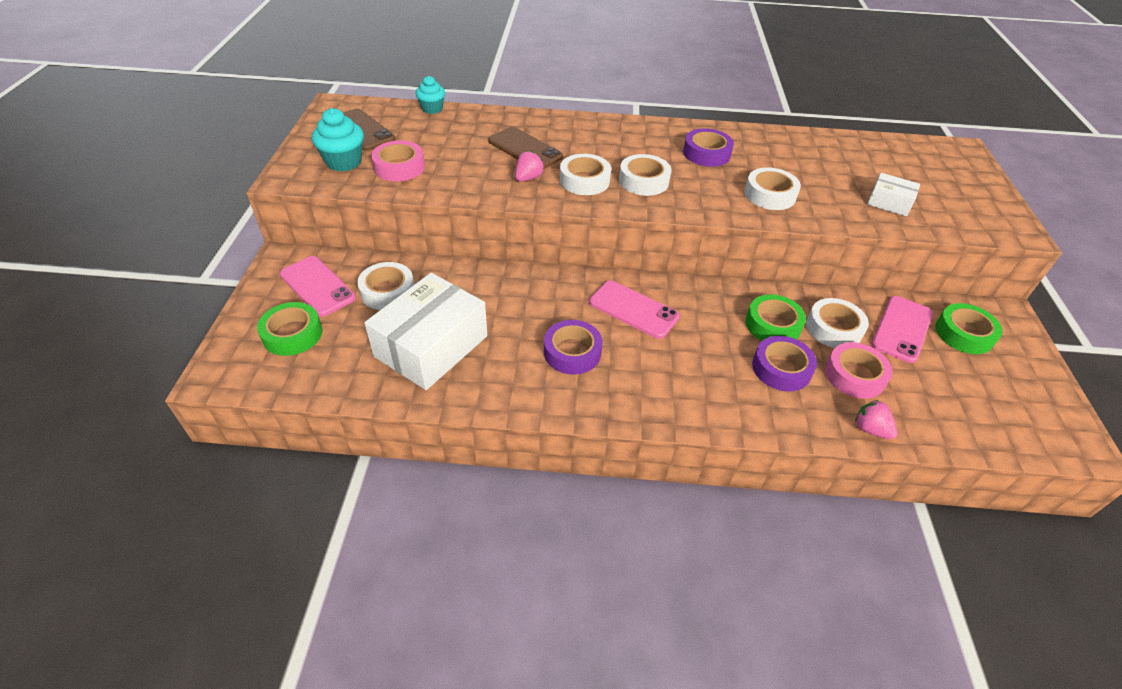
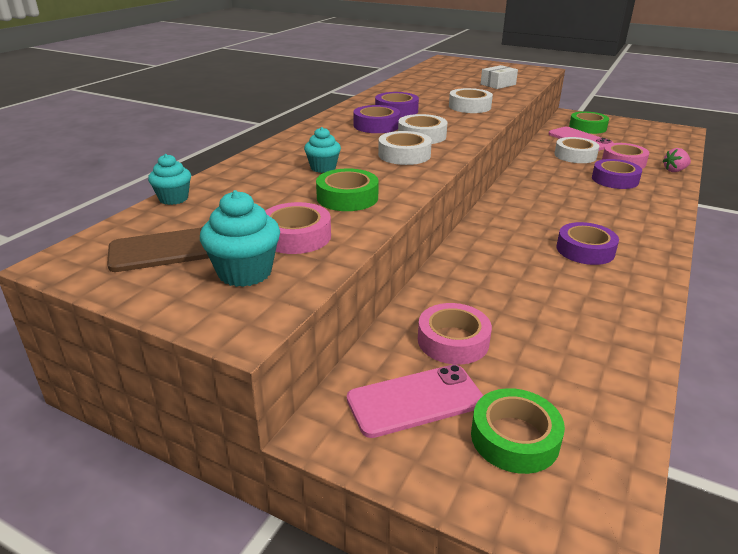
camera: 65 degrees left, 15 degrees down
white tape [357,262,414,310] -> pink tape [418,303,492,364]
white box [364,273,487,390] -> none
brown phone [488,127,563,169] -> turquoise cupcake [304,127,341,173]
pink strawberry [515,151,544,182] -> none
pink phone [589,281,680,339] -> none
green tape [745,294,806,341] -> green tape moved to [316,168,379,211]
none -> purple tape [354,105,400,133]

